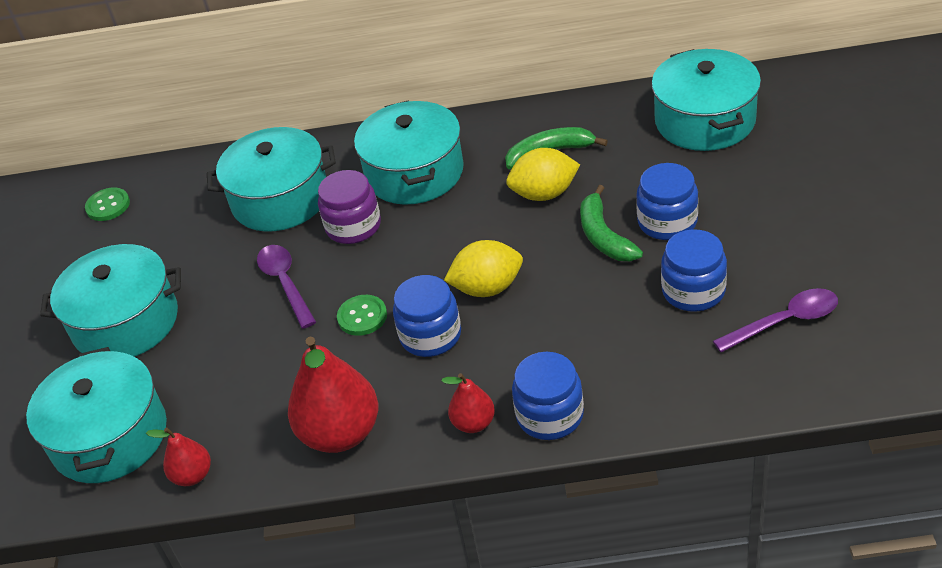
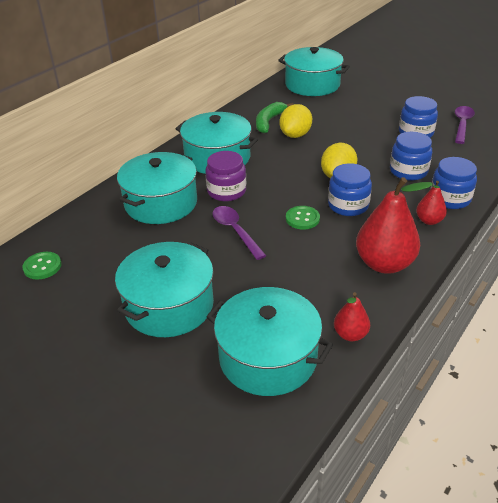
camera: 55 degrees left, 5 degrees down
purple spoon [257,245,316,329] -> purple spoon turned 45 degrees clockwise [212,206,266,260]
green banana [580,185,643,261] -> none
blue jar [636,163,698,240] -> blue jar moved to [390,132,432,181]

